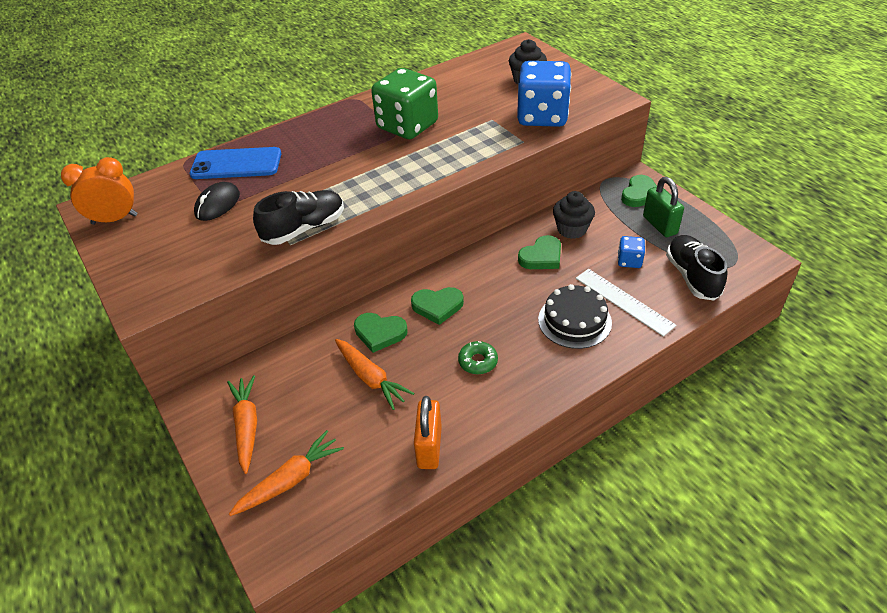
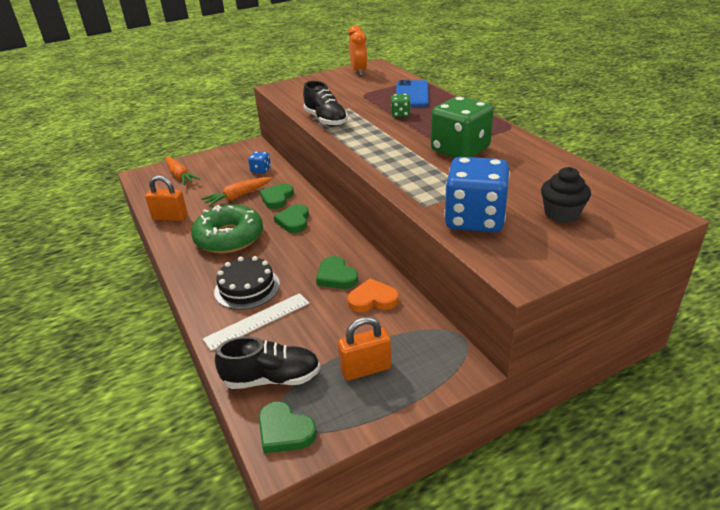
camera: 95 degrees right, 10 degrees down
black mouse [194,182,240,221] -> none
orange carrot [227,375,257,474] -> none
green donut [458,341,498,374] -> green donut [191,205,263,253], size x2.32
black cupcake [553,191,595,239] -> orange heart [347,279,399,312]
blue dice [618,236,645,268] -> blue dice moved to [248,151,271,174]
green heart [621,175,657,207] -> green heart moved to [258,401,317,454]
green padlock [643,177,684,237] -> orange padlock [338,317,392,381]
none -> green dice [391,94,411,117]

